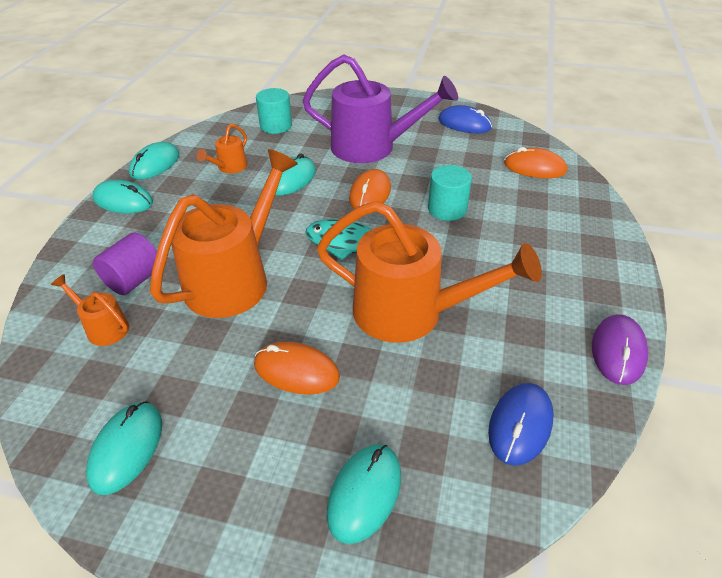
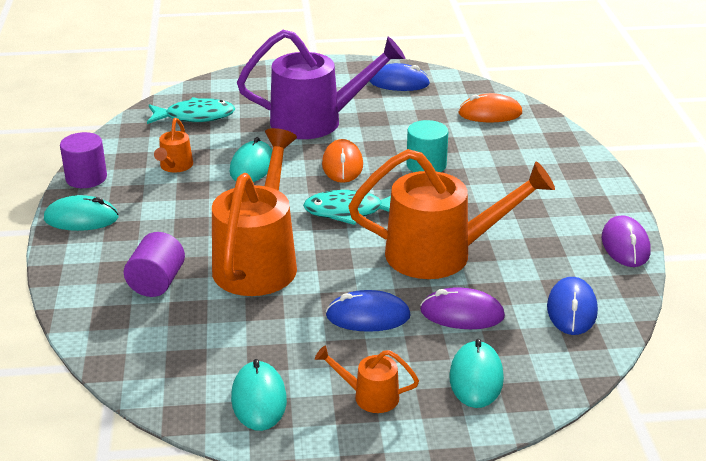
camera: 20 degrees left, 10 degrees down
orange watering can [51,274,129,346] -> orange watering can moved to [315,346,419,413]
turquoise mouse [129,142,179,180] -> purple cylinder [60,132,107,188]
orange mouse [254,342,340,395] -> blue mouse [326,290,411,332]
turquoise cylinder [256,88,292,134] -> turquoise fish [147,97,235,124]
none -> purple mouse [420,287,505,329]

